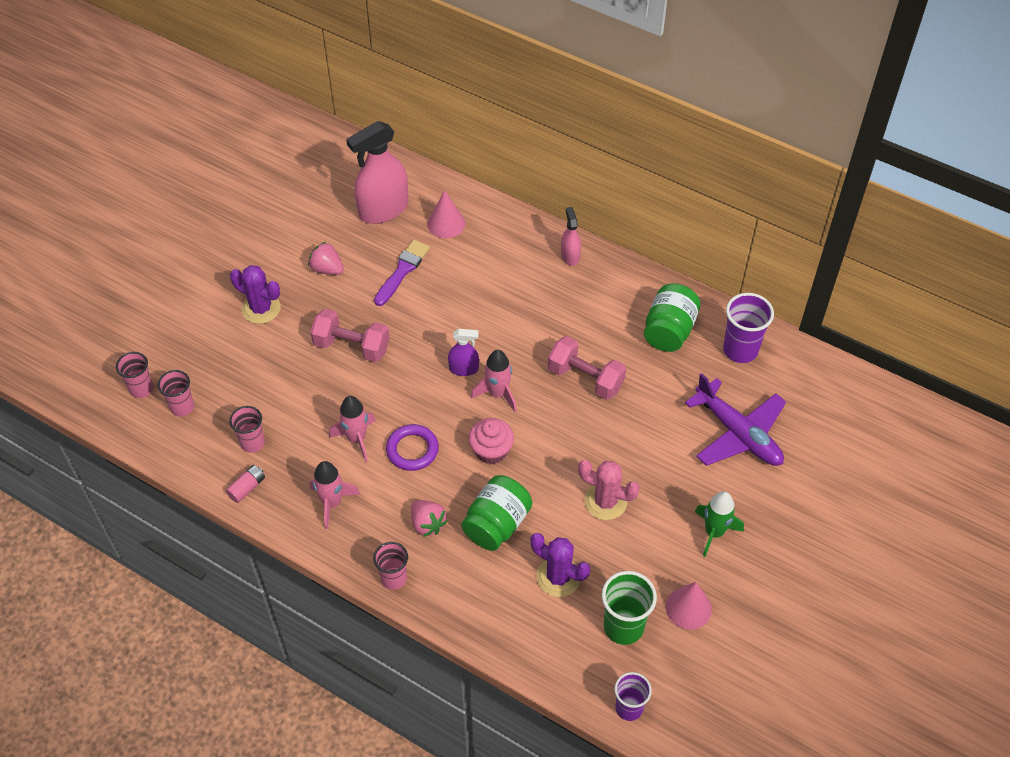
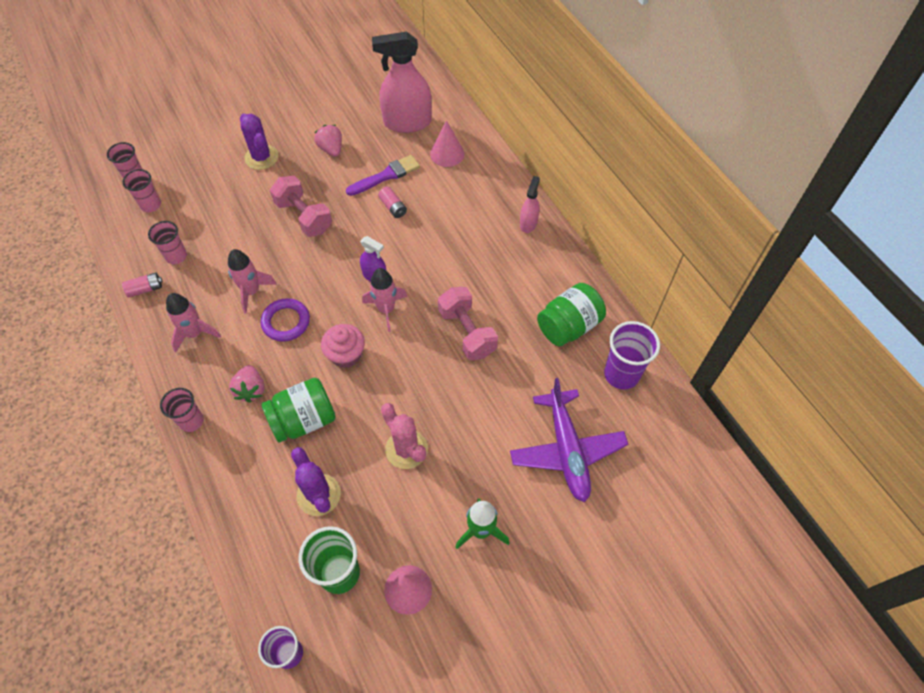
camera: 30 degrees right, 5 degrees up
none -> pink battery [378,187,407,218]

